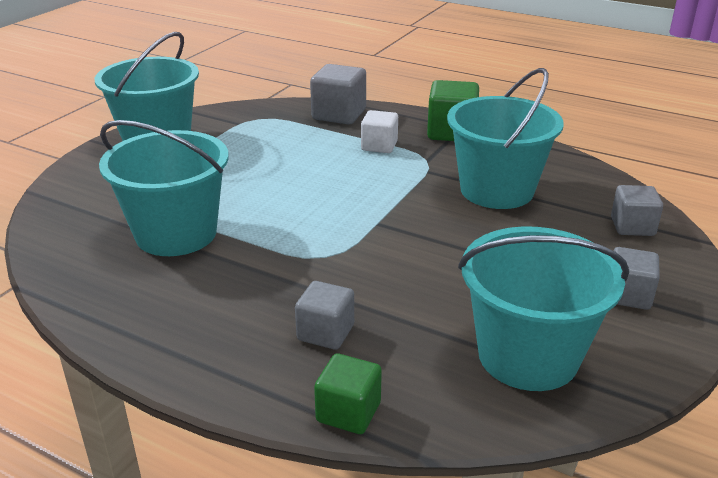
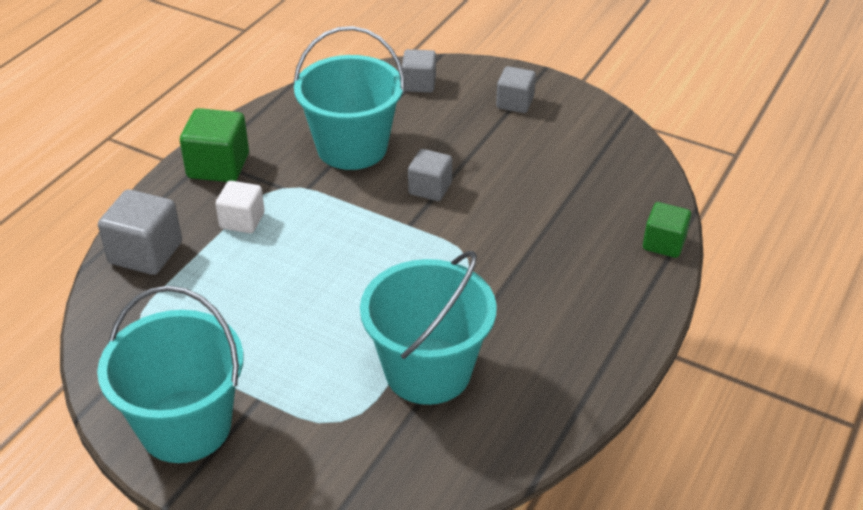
camera: 90 degrees left, 10 degrees up
grey cube [295,281,354,350] -> grey cube moved to [408,149,452,201]
turquoise bucket [458,226,629,391] -> none

